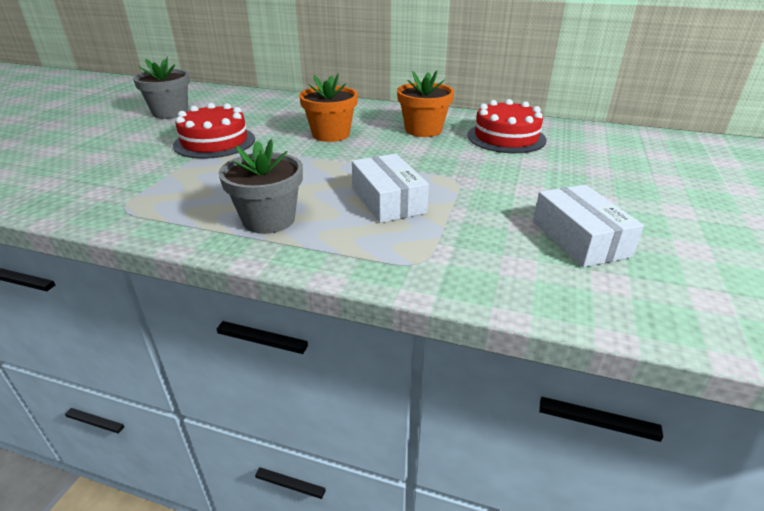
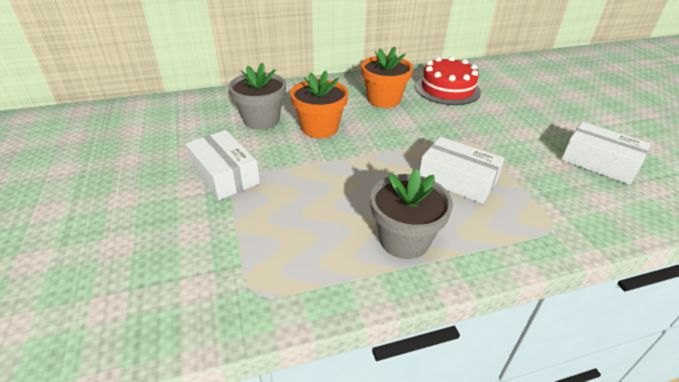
camera: 35 degrees left, 5 degrees up
grey flower pot [133,57,190,119] -> grey flower pot moved to [229,63,286,129]
red cake [173,103,255,159] -> white box [186,130,260,200]

